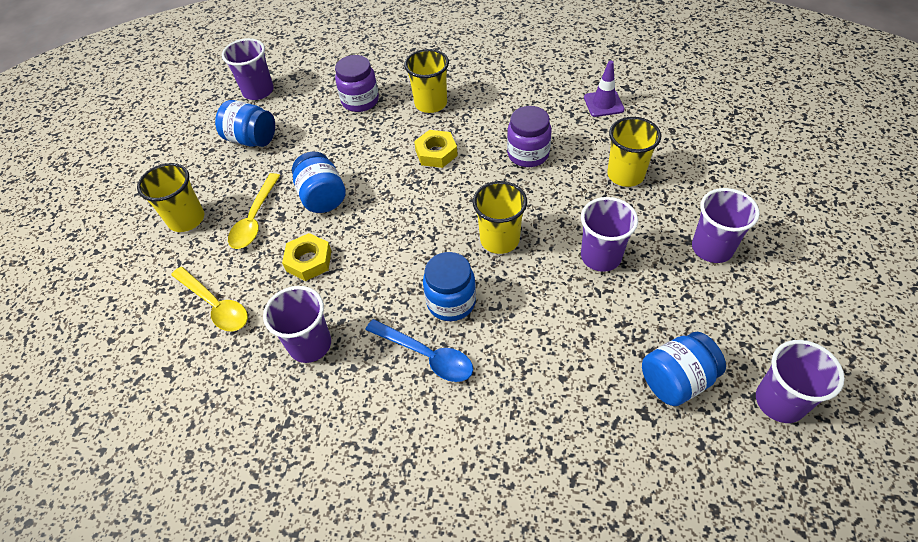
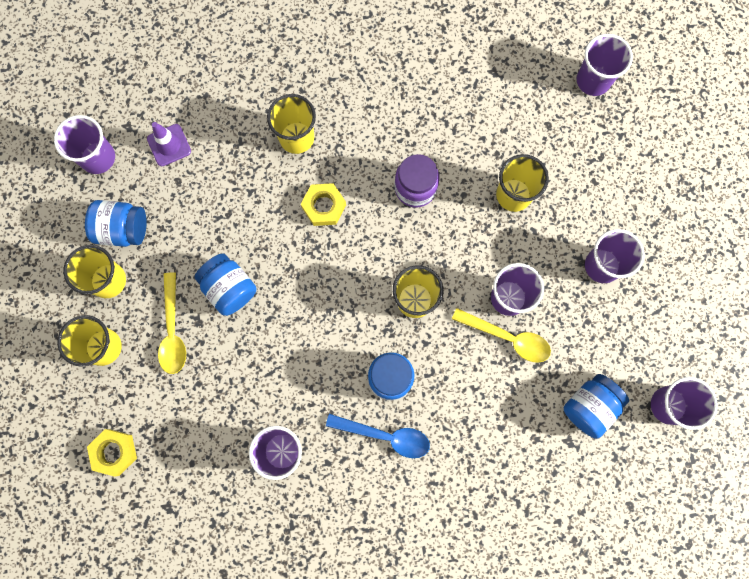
camera: 20 degrees left, 25 degrees up
yellow spoon [171,267,248,331] -> yellow spoon moved to [452,308,551,363]
yellow nut [282,233,331,281] -> yellow nut moved to [87,429,137,477]
purple jar [335,55,379,112] -> none
purple traffic cone [584,60,624,117] -> purple traffic cone moved to [147,122,191,166]
none -> yellow cup [63,245,126,298]
none -> purple cup [577,34,633,96]

